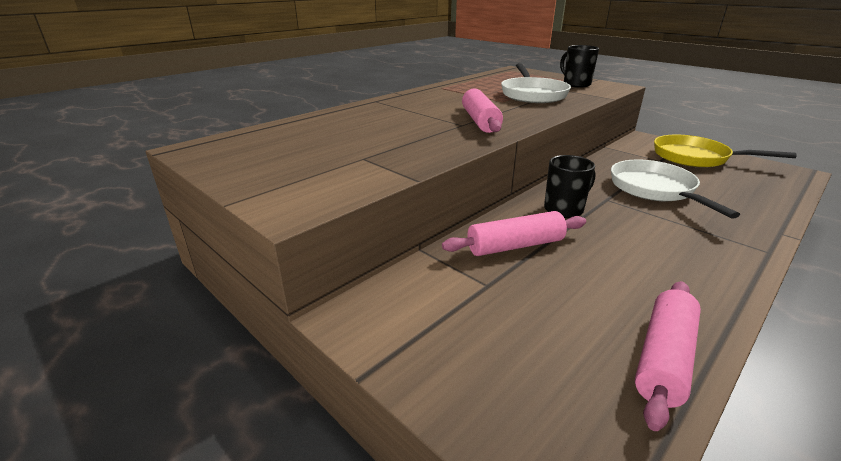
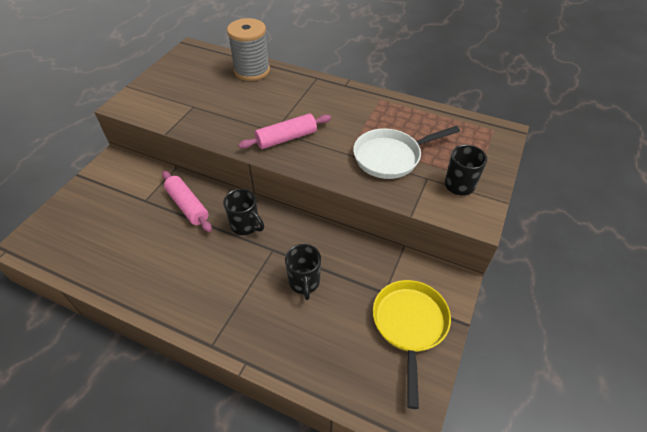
camera: 70 degrees right, 20 degrees up
white pan [611,160,740,219] -> black mug [285,244,321,300]
pink rolling pin [635,281,701,431] -> none
none -> grey spool [227,18,270,81]

